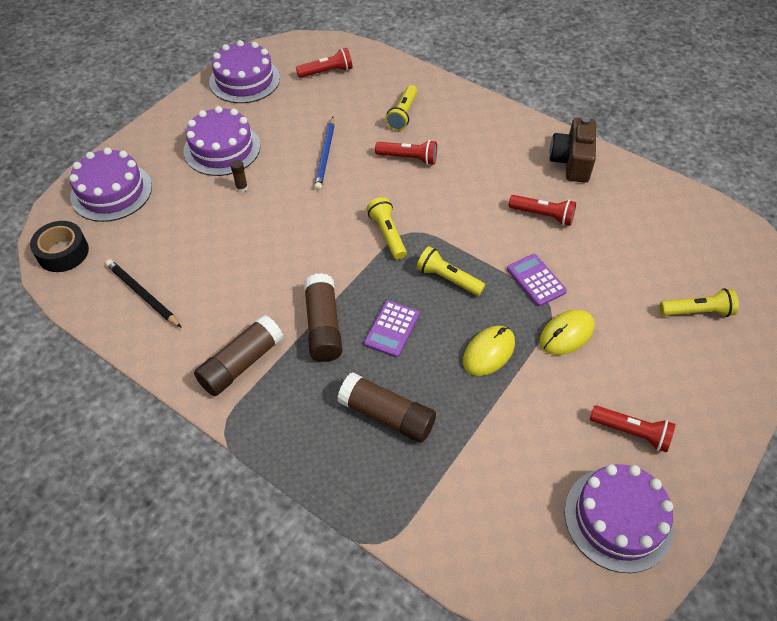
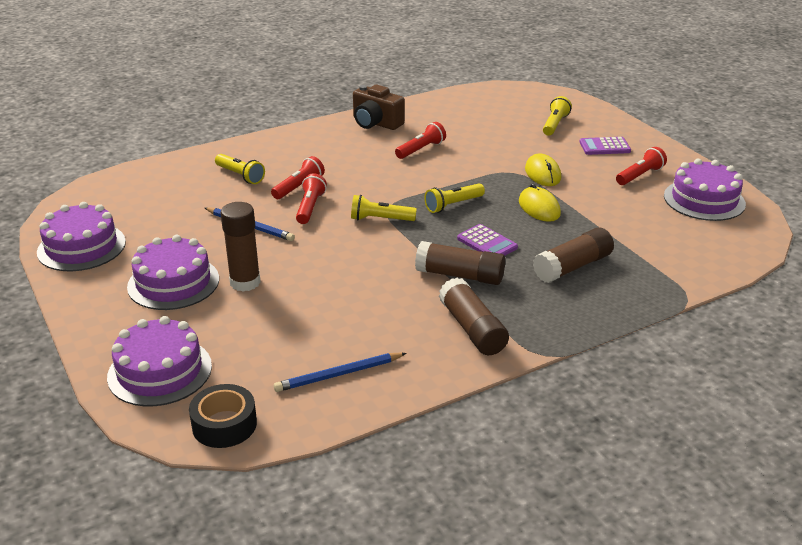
camera: 65 degrees left, 20 degrees down
black pencil [105,259,182,328] -> blue pencil [274,353,406,392]
brown glue stick [230,160,248,192] -> brown glue stick [221,202,261,292], size x2.26
red flashlight [296,48,353,78] -> red flashlight moved to [296,173,327,224]
purple calculator [507,254,567,307] -> purple calculator moved to [579,137,631,155]

